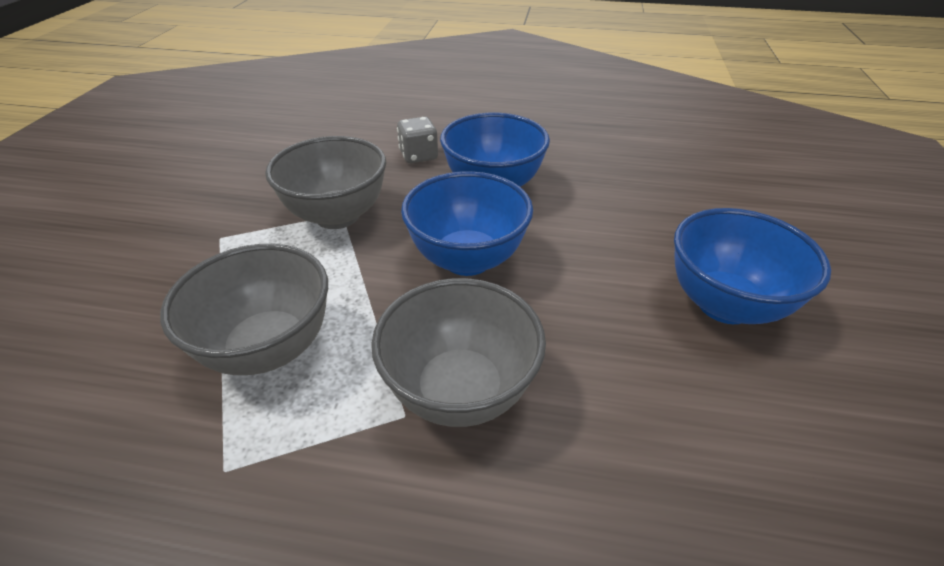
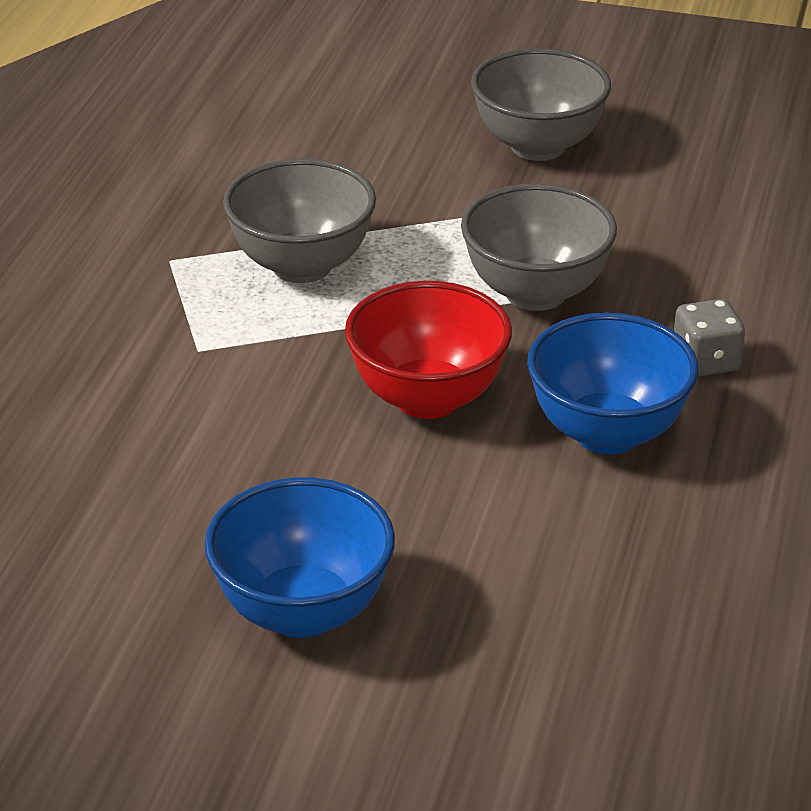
camera: 95 degrees right, 5 degrees down
grey bowl [371,278,546,427] -> grey bowl moved to [471,48,611,161]
blue bowl [401,171,533,276] -> red bowl [345,281,512,419]

